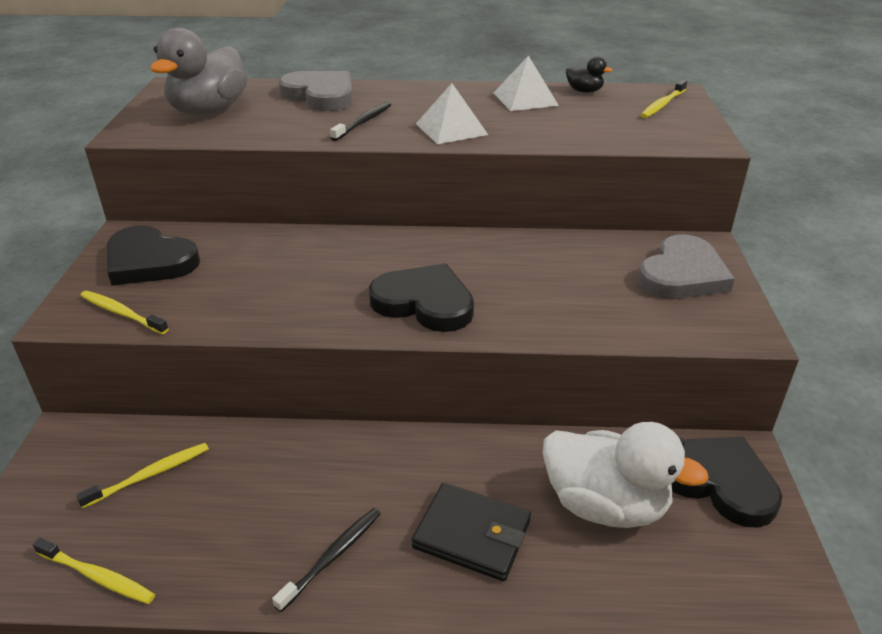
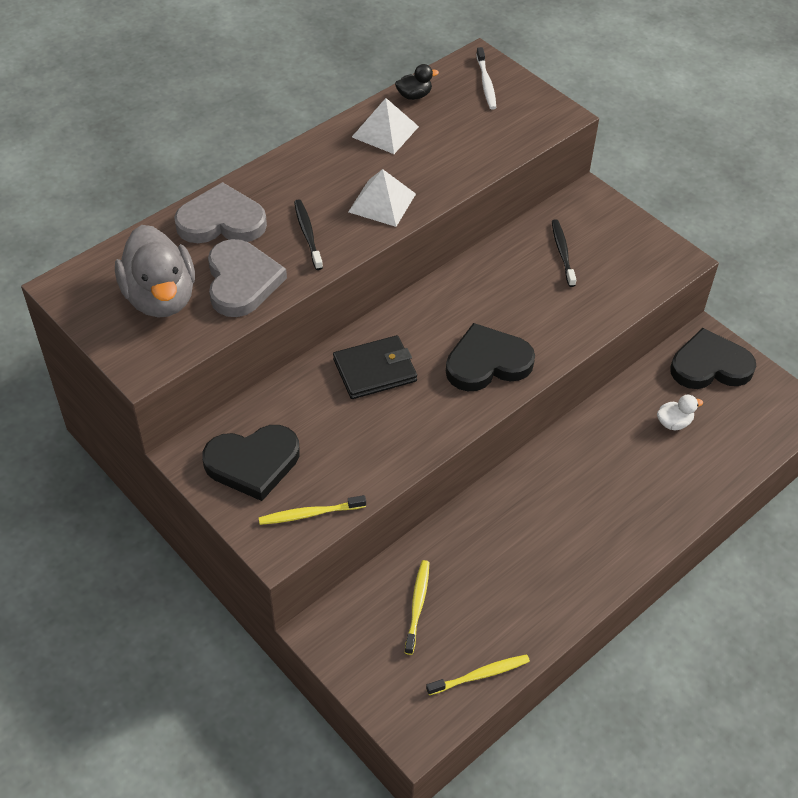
camera: 45 degrees left, 15 degrees up
black toothbrush [272,508,381,612] -> black toothbrush moved to [552,219,576,287]
black wallet [412,483,531,581] -> black wallet moved to [333,335,417,399]
white duck [543,422,709,528] -> white duck [657,395,703,430], size x0.44
grey heart [637,234,735,299] -> grey heart moved to [208,239,287,317]
yellow toothbrush [640,80,687,118] -> white toothbrush [476,47,496,110]

